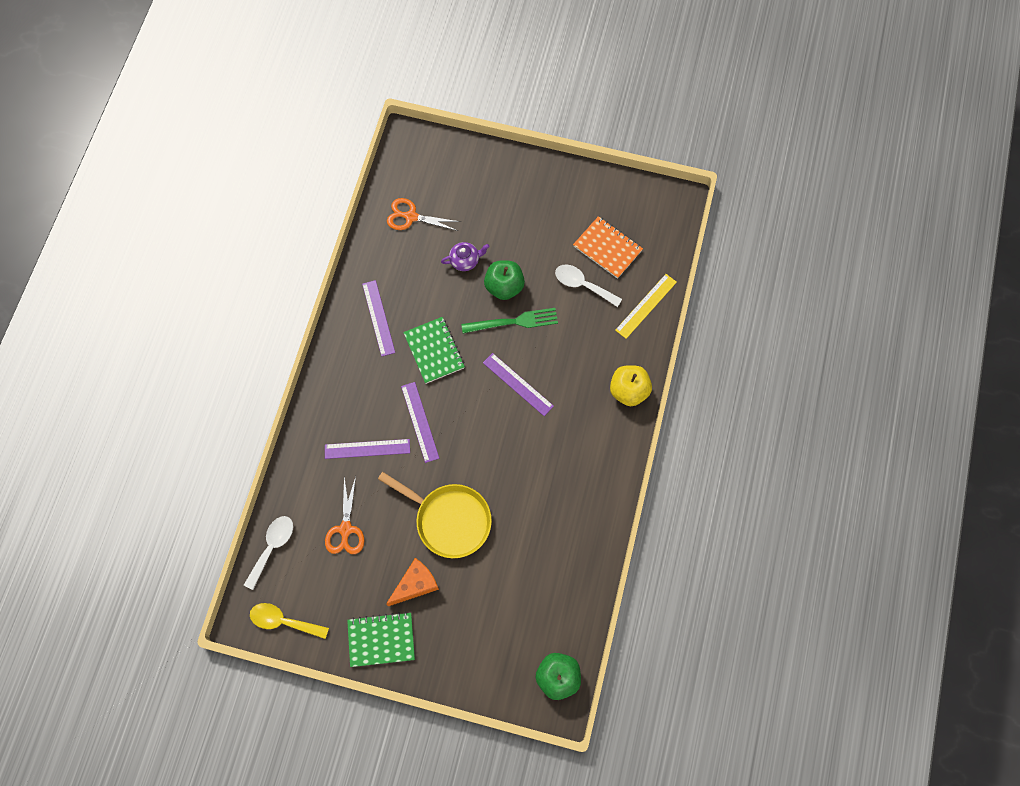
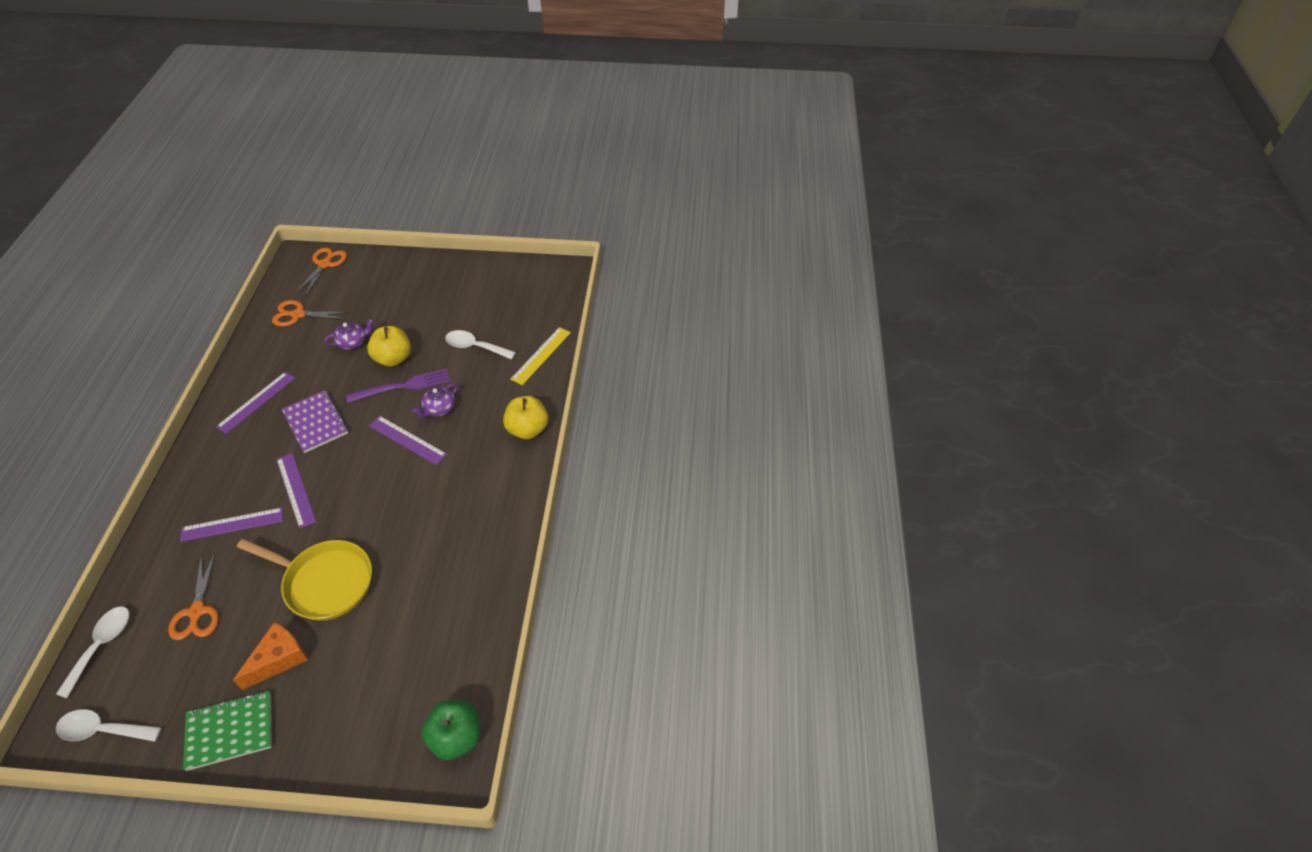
camera: 10 degrees left, 20 degrees down
yellow spoon [250,603,329,639] -> white spoon [56,709,162,742]
purple ruler [362,280,395,357] -> purple ruler turned 60 degrees clockwise [216,372,295,434]
green notebook [403,317,465,384] -> purple notebook [282,390,348,453]
green fork [461,308,558,333] -> purple fork [346,368,450,403]
green apple [484,260,525,300] -> yellow apple [367,326,411,367]
orange notebook [573,216,643,279] -> none
none -> orange scissors [295,247,347,297]
none -> purple teapot [413,383,458,417]

